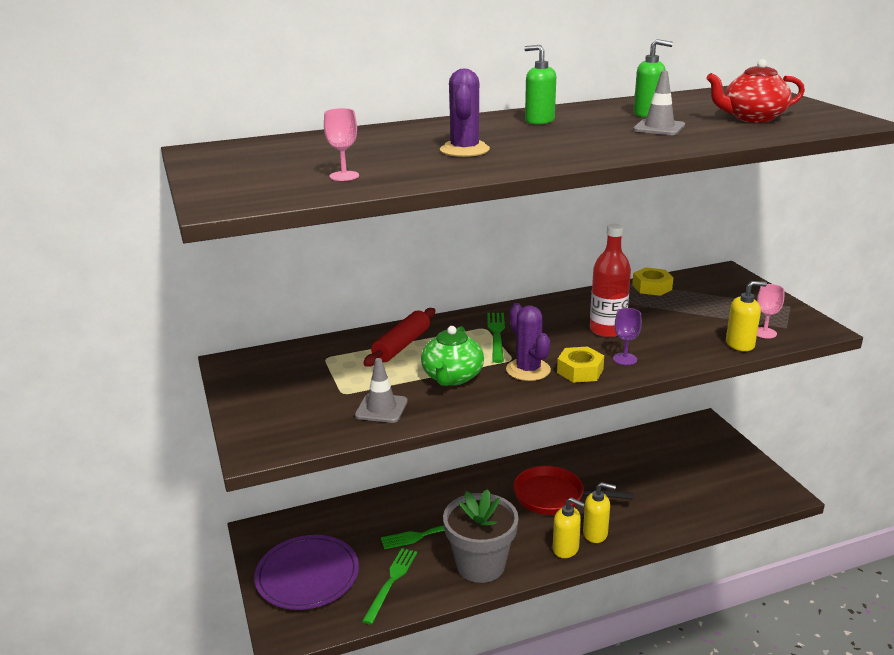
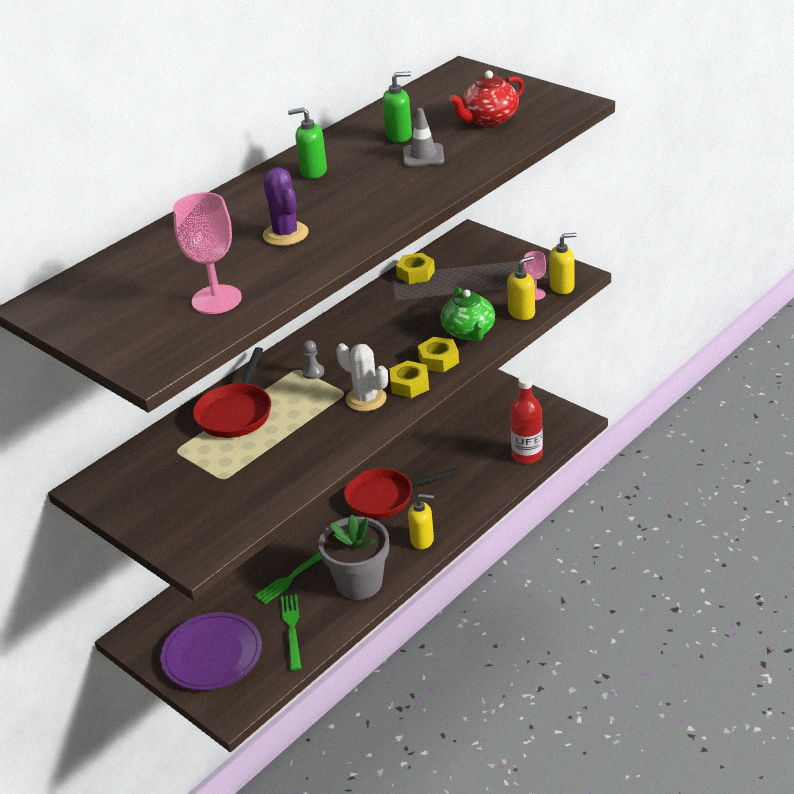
camera: 25 degrees left, 10 degrees up
pink goblet [324,108,359,181] -> pink goblet [173,192,242,314], size x1.86
grey traffic cone [355,358,408,423] -> none
red rolling pin [363,308,435,367] -> red pan [193,347,271,438]
green teapot [421,326,484,386] -> green teapot moved to [441,287,495,341]
green fork [487,313,505,363] -> grey pawn [302,340,324,379]
purple cactus [506,303,551,381] -> white cactus [336,343,388,411]
yellow soap dispenser [583,482,616,543] -> yellow soap dispenser moved to [549,233,577,294]
red bottle [590,224,631,337] -> red bottle moved to [510,376,543,464]
purple goblet [613,308,642,365] -> yellow nut [418,337,459,372]

